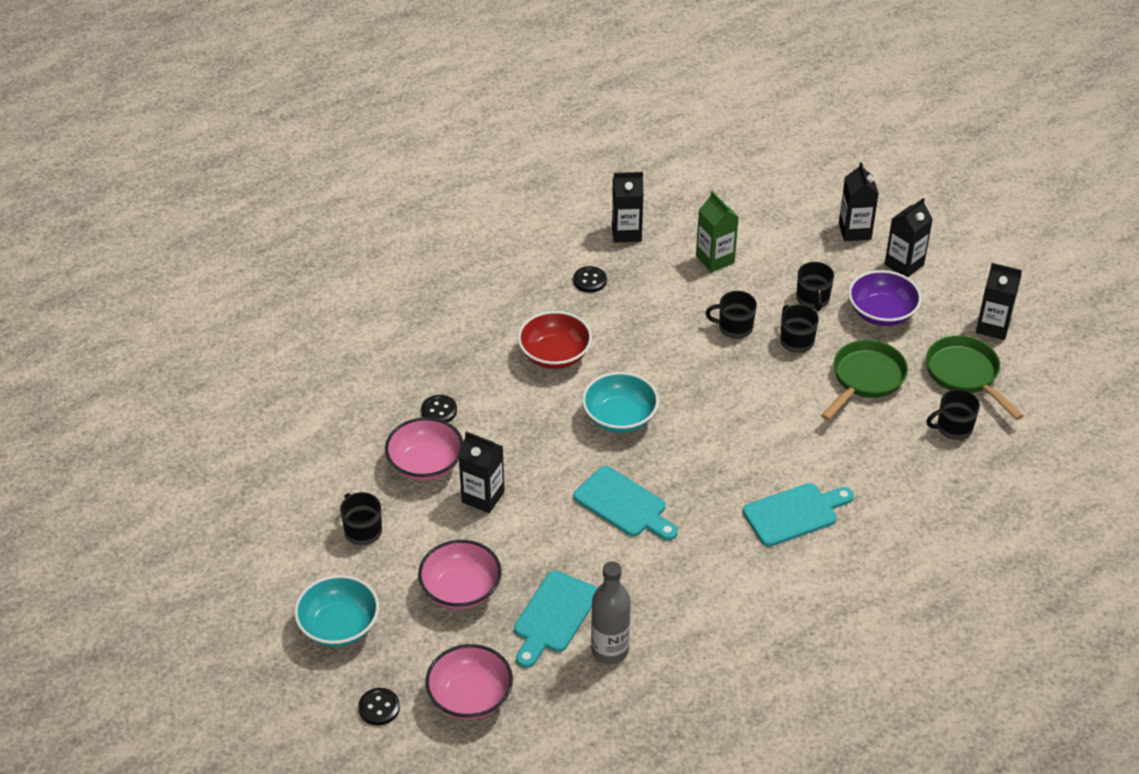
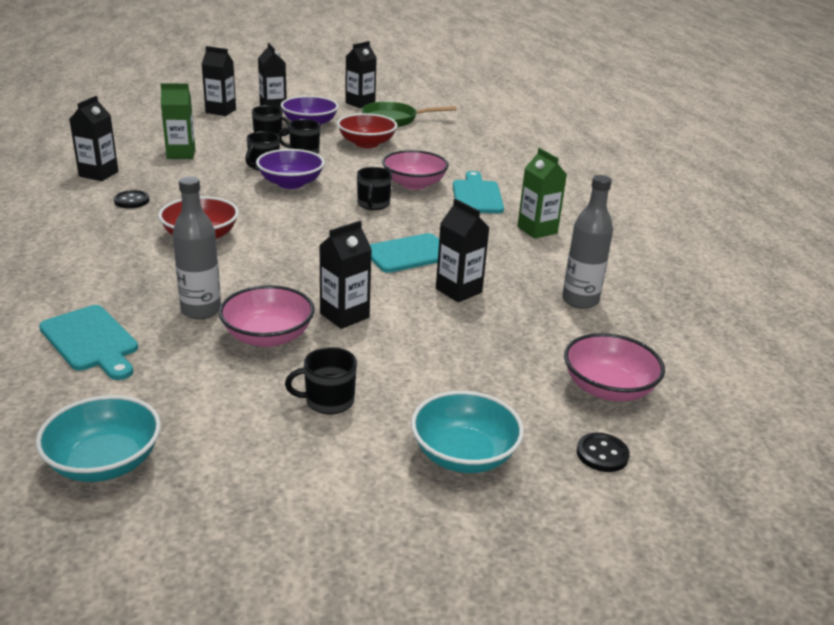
camera: 70 degrees left, 15 degrees down
pink bowl [418,540,502,609] -> pink bowl moved to [382,150,449,190]
black button [421,395,457,422] -> grey bottle [172,176,221,319]
turquoise cutting board [514,571,597,668] -> turquoise cutting board moved to [39,305,138,380]
turquoise bowl [582,372,659,433] -> turquoise bowl moved to [36,395,161,482]
green pan [821,340,908,420] -> red bowl [337,113,397,148]
black mug [927,389,980,440] -> black mug moved to [357,167,392,210]
none -> purple bowl [256,149,325,189]
none -> black carton [436,199,490,302]
none -> green carton [517,148,567,239]

